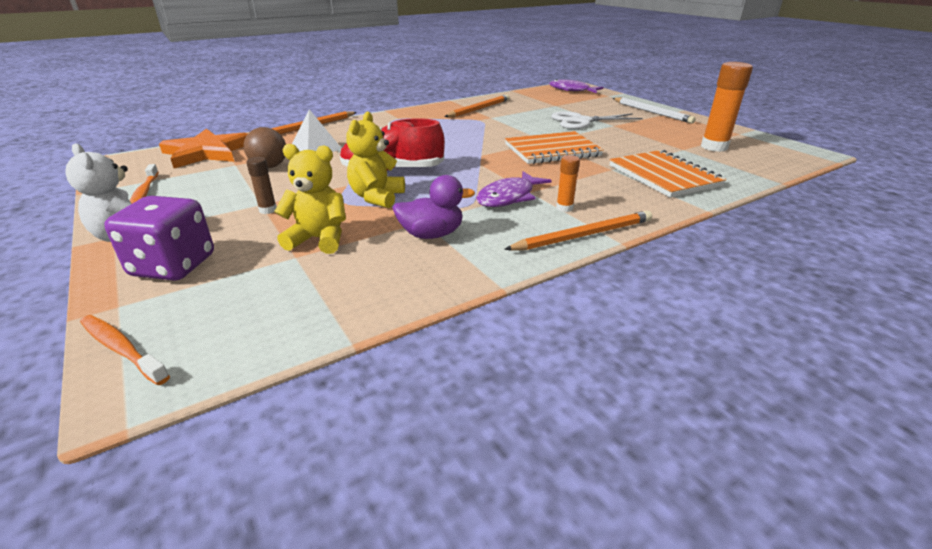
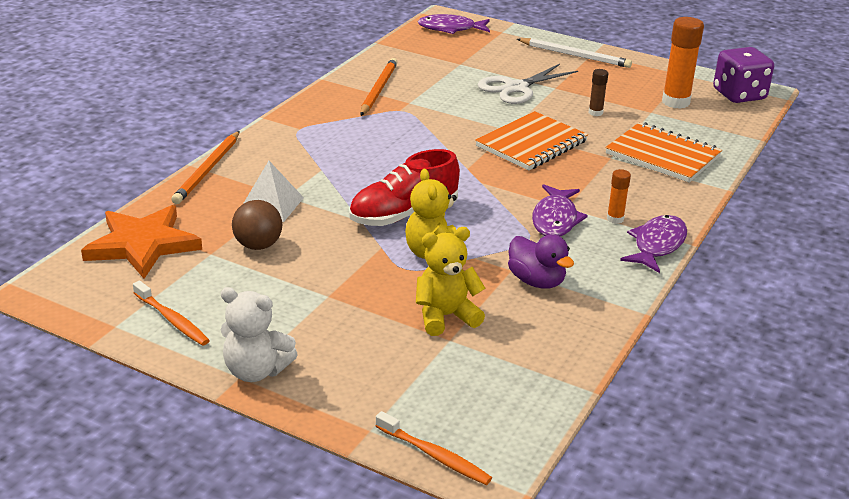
camera: 30 degrees left, 0 degrees up
orange toothbrush [80,315,170,385] -> orange toothbrush turned 150 degrees counterclockwise [376,411,492,485]
purple dice [104,196,214,281] -> purple dice moved to [713,47,774,103]
brown glue stick [246,157,277,214] -> brown glue stick moved to [589,69,608,116]
purple duck [393,175,475,239] -> purple duck turned 90 degrees clockwise [508,234,574,289]
orange pencil [504,211,652,250] -> purple fish [620,215,687,273]

